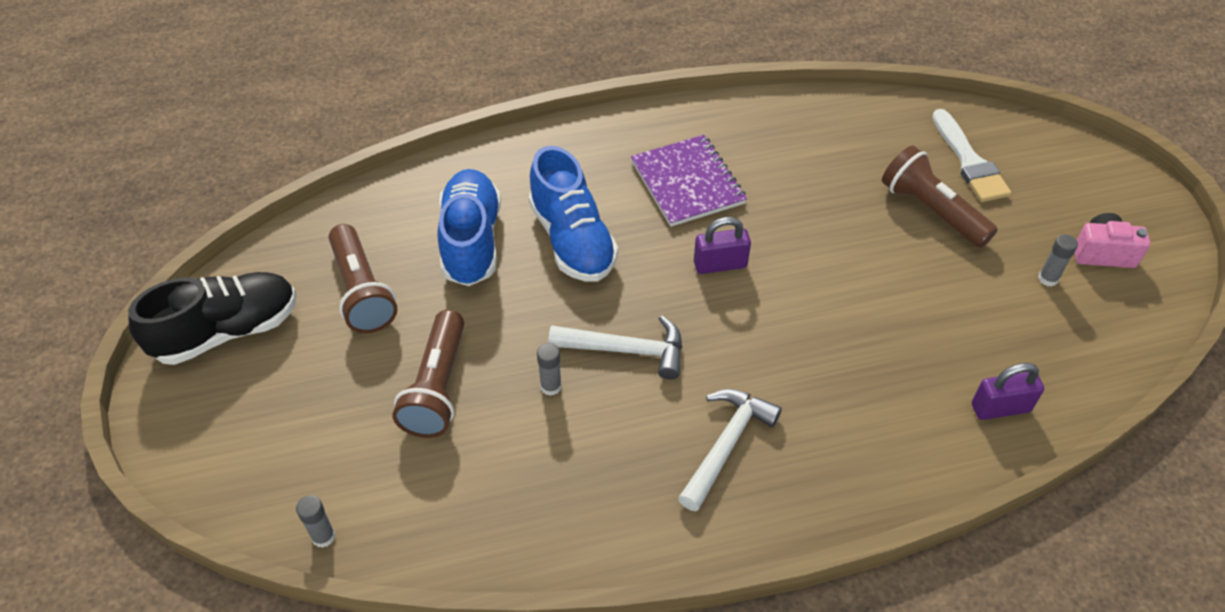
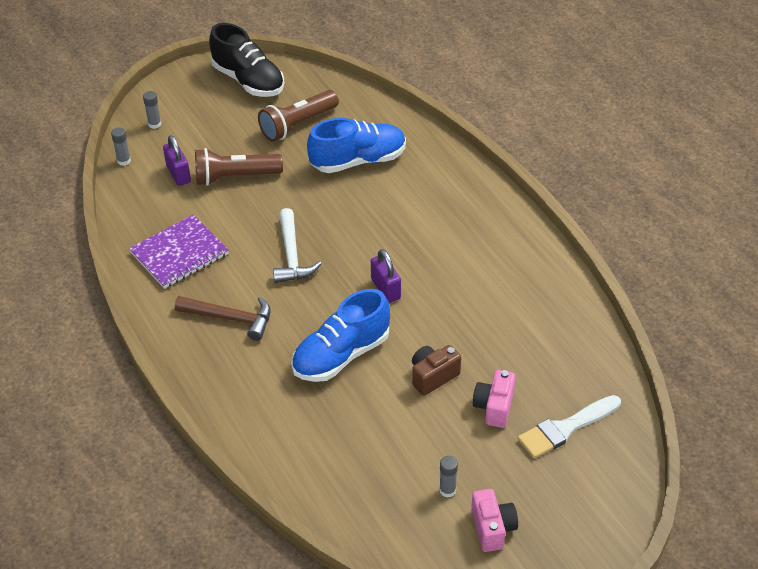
camera: 75 degrees right, 5 degrees down
blue shoe [529,146,618,282] -> blue shoe moved to [291,289,390,382]
grey glue stick [537,343,562,396] -> grey glue stick moved to [143,91,161,129]
purple notebook [631,135,747,227] -> purple notebook moved to [129,214,229,289]
white hammer [678,389,782,511] -> brown hammer [175,296,271,341]
brown flashlight [882,145,998,248] -> pink camera [473,370,516,428]
purple padlock [972,363,1044,420] -> purple padlock moved to [163,135,191,186]
none -> brown camera [412,345,461,396]

